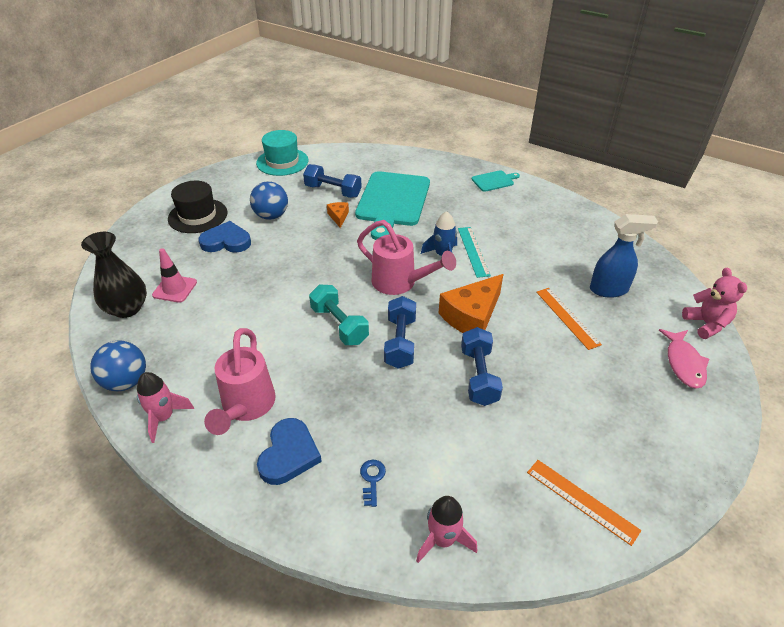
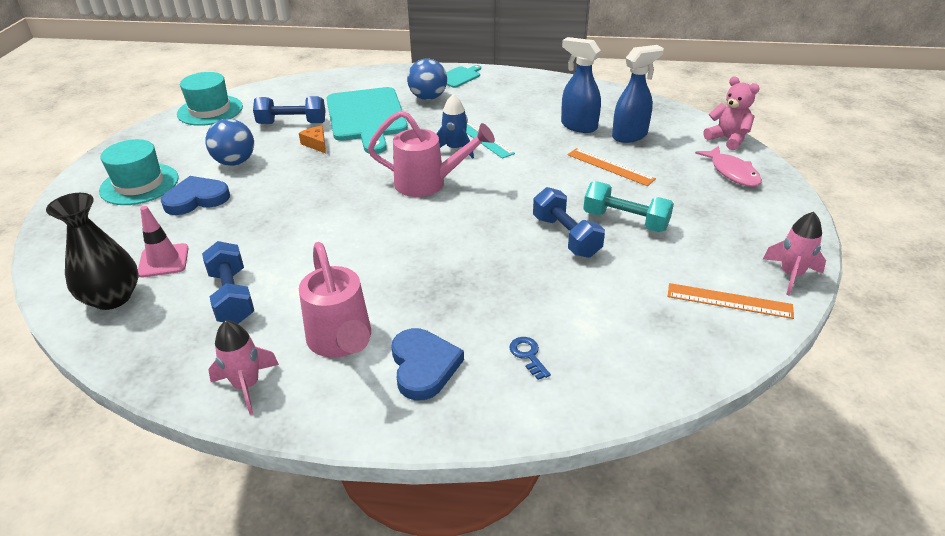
camera: 25 degrees left, 5 degrees down
blue ball [90,341,146,391] -> blue ball moved to [407,58,447,100]
black hat [168,181,227,233] -> turquoise hat [99,139,179,205]
turquoise dumbbell [309,285,369,345] -> turquoise dumbbell moved to [583,181,674,232]
blue dumbbell [384,296,416,369] -> blue dumbbell moved to [202,241,254,324]
pink rocket [416,496,477,563] -> pink rocket moved to [763,212,826,295]
orange cheese [439,274,503,333] -> none
none -> blue spray bottle [561,37,601,133]

